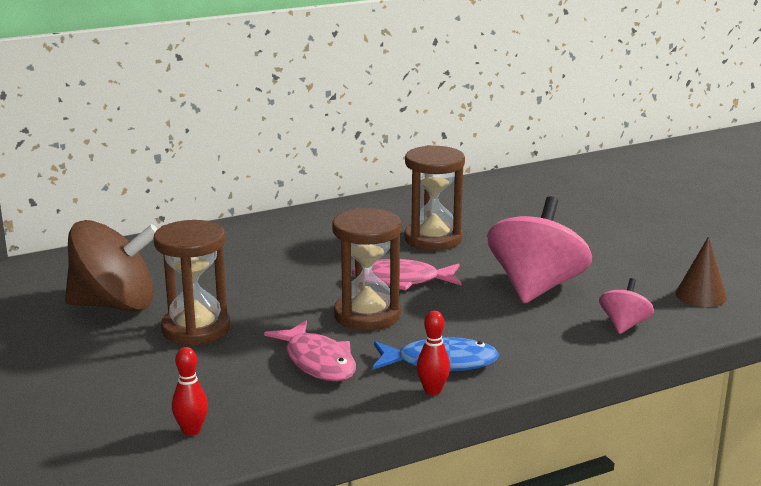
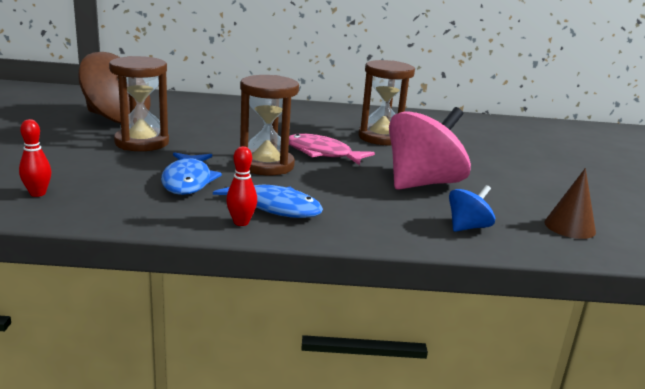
camera: 25 degrees right, 0 degrees up
pink fish [264,321,356,382] -> blue fish [161,152,222,195]
pink spinning top [599,278,654,334] -> blue spinning top [449,185,495,232]

